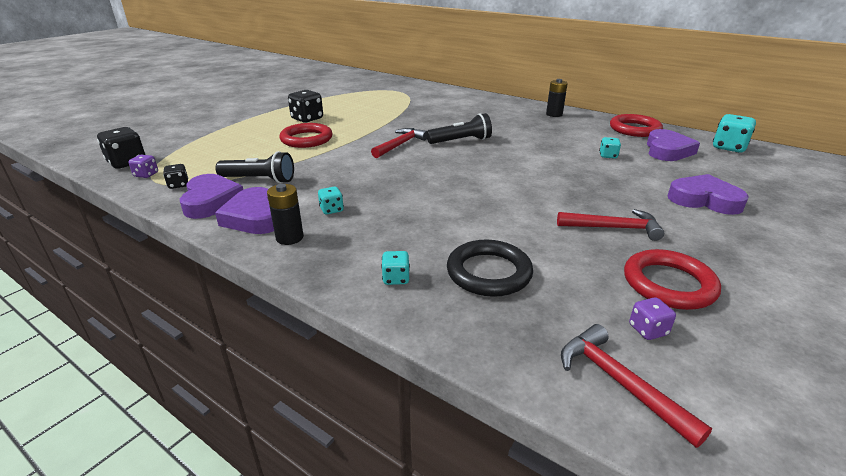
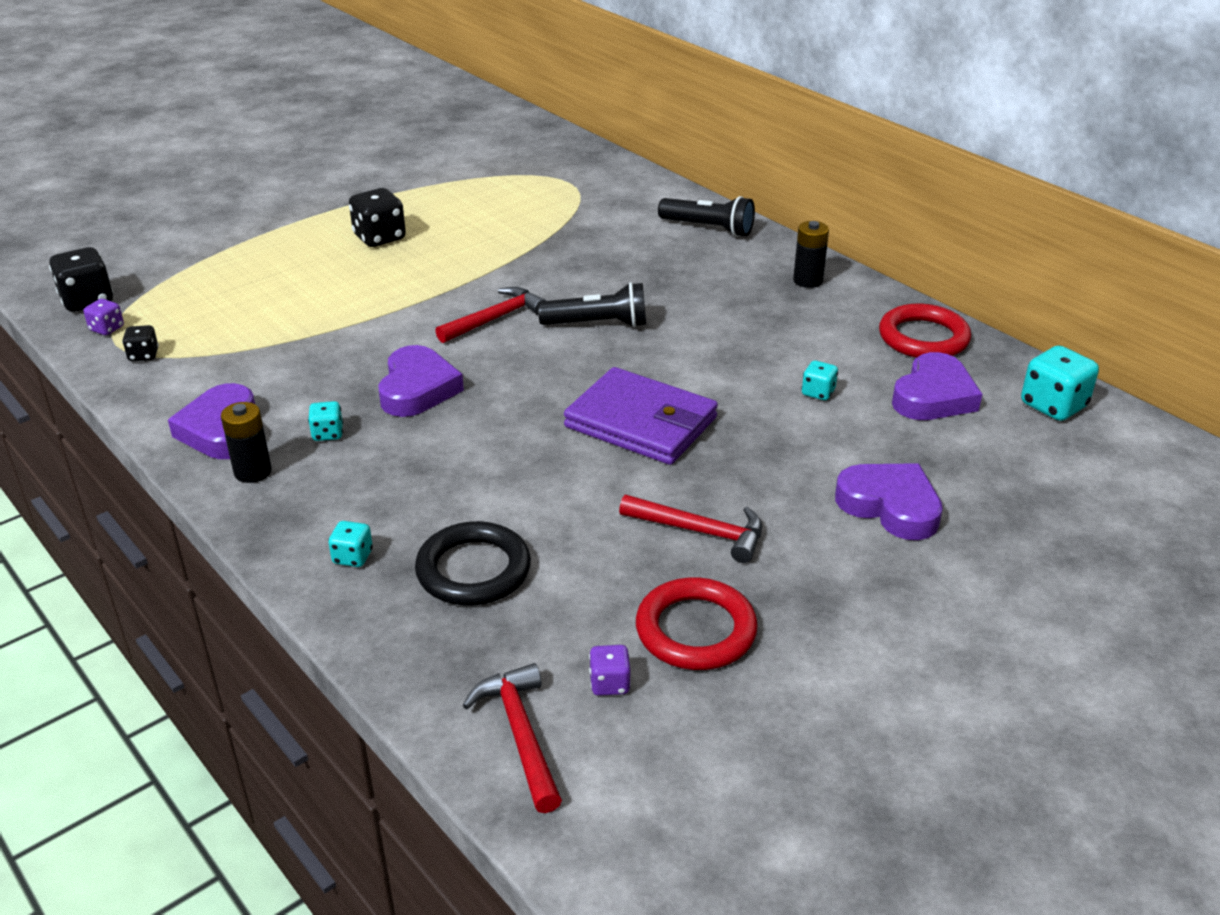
camera: 15 degrees right, 5 degrees up
purple heart [180,174,243,219] -> purple heart moved to [379,345,464,417]
black flashlight [215,151,294,184] -> black flashlight moved to [658,196,755,237]
red ring [279,123,332,148] -> none
none -> purple wallet [564,367,718,465]

